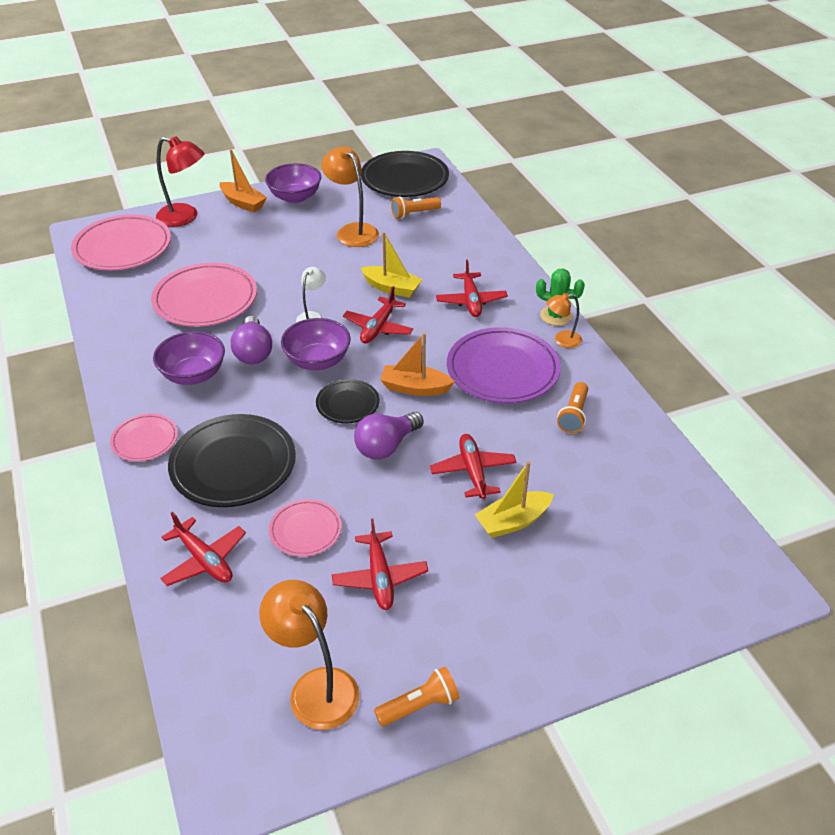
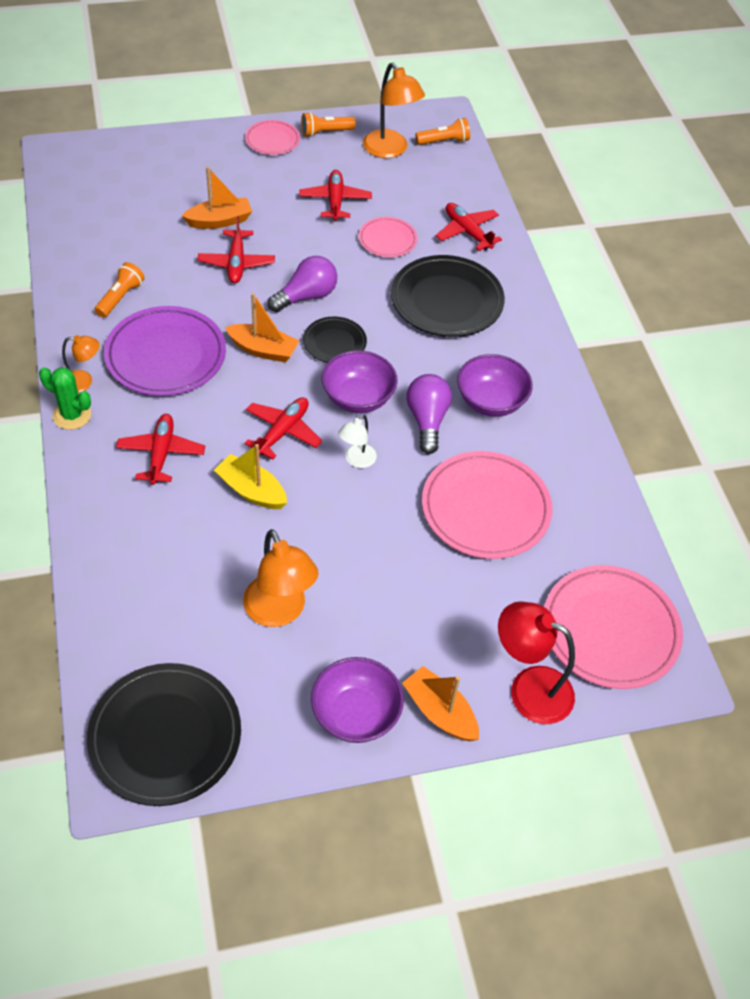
camera: 175 degrees left, 10 degrees up
pink plate [110,414,178,461] -> pink plate moved to [245,120,300,155]
orange flashlight [391,196,441,219] -> orange flashlight moved to [415,118,470,145]
yellow boat [475,461,554,538] -> orange boat [182,167,252,229]

